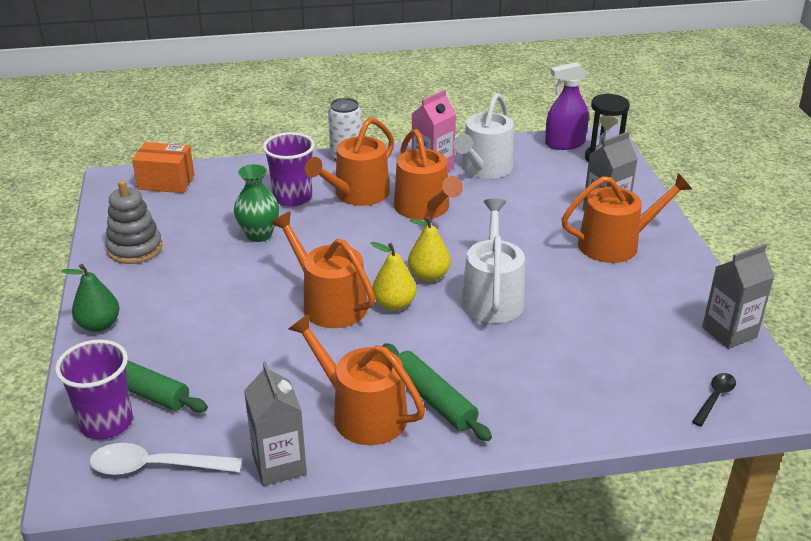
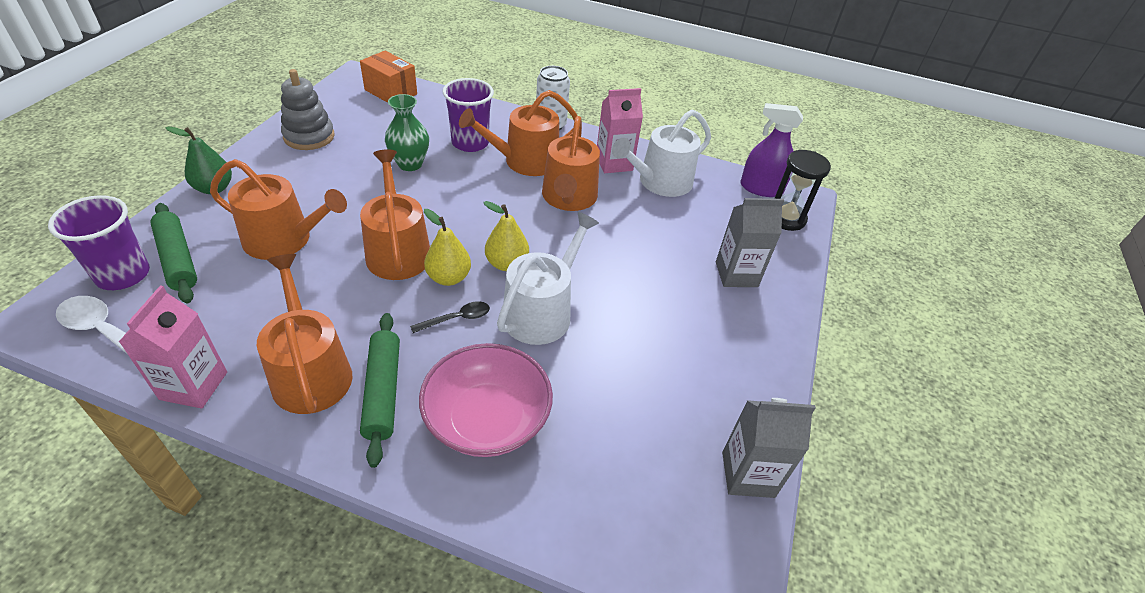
camera: 25 degrees right, 10 degrees up
grey carton [244,362,307,486] -> pink carton [119,285,227,408]
orange watering can [562,173,692,263] -> orange watering can moved to [210,159,347,260]
black spoon [692,373,736,426] -> black spoon moved to [410,301,490,333]
none -> pink bowl [419,343,553,457]

